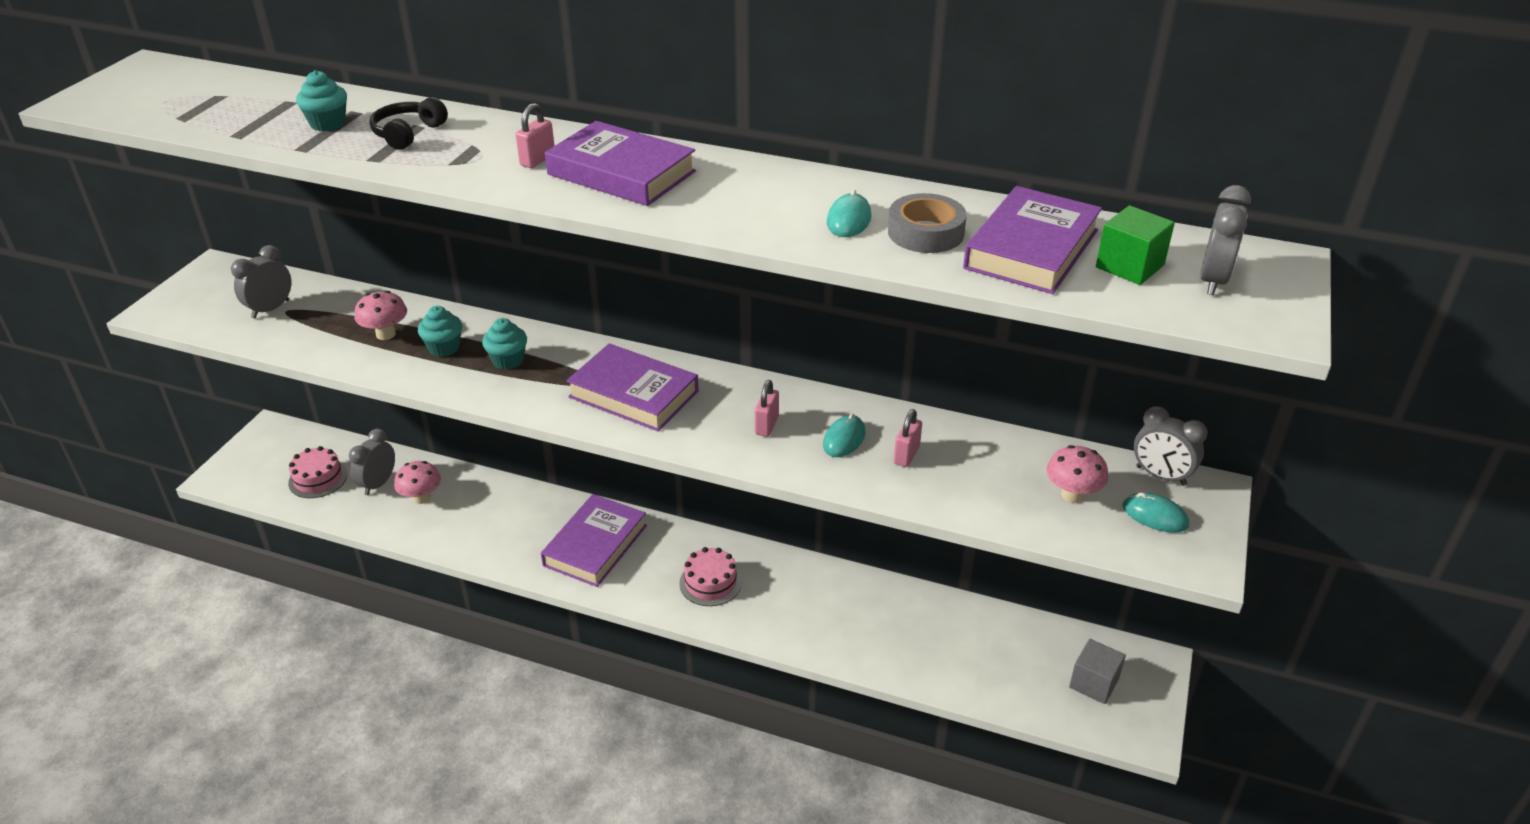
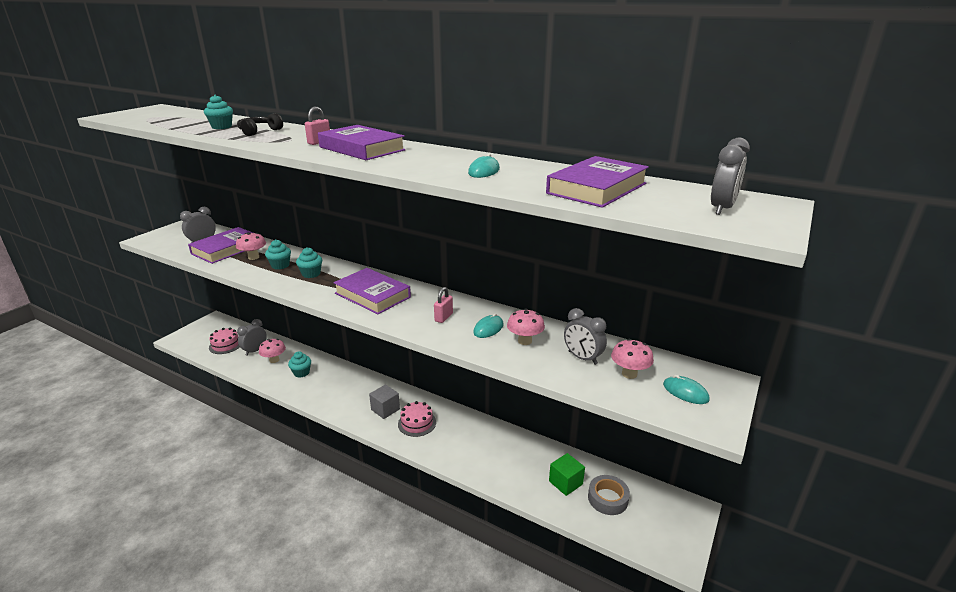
camera: 10 degrees right, 10 degrees down
purple book [541,494,647,587] -> purple book moved to [188,227,253,264]
grey tape [888,193,967,253] -> grey tape moved to [588,475,630,515]
pink padlock [894,409,922,467] -> pink mushroom [507,309,545,345]
grey cube [1069,639,1126,704] -> grey cube moved to [369,384,400,419]
green cube [1096,205,1175,285] -> green cube moved to [549,453,585,496]
grey clock [1134,406,1208,486] -> grey clock moved to [564,308,607,365]
none -> turquoise cupcake [288,351,311,378]

